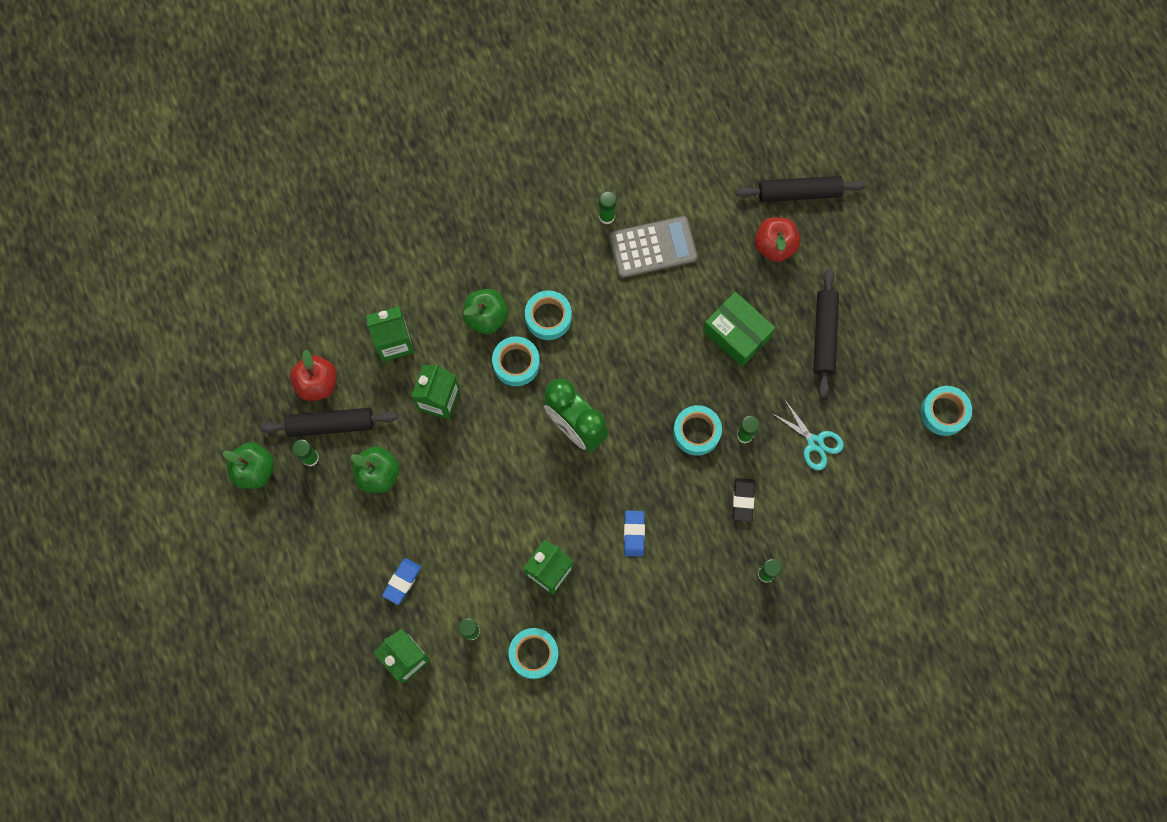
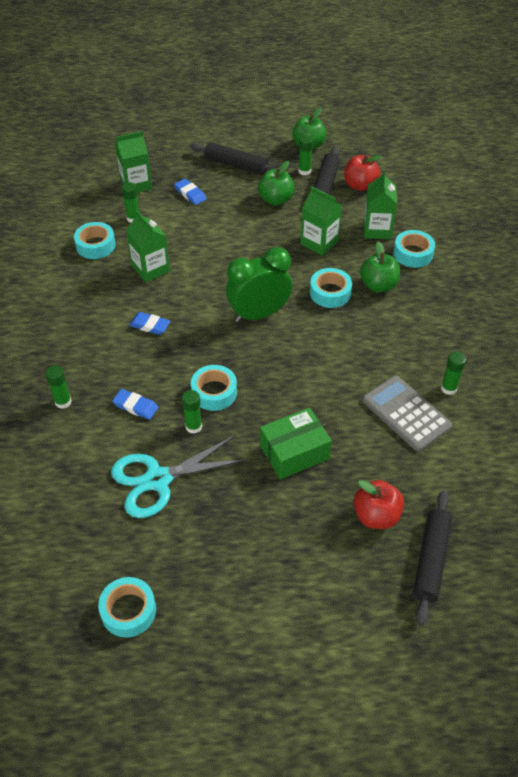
camera: 110 degrees right, 25 degrees down
turquoise tape [525,290,572,340] -> turquoise tape moved to [393,230,435,268]
grey calculator [609,216,698,278] -> grey calculator turned 135 degrees clockwise [363,376,452,451]
black eraser [733,478,755,522] -> blue eraser [113,389,158,420]
turquoise scissors [770,400,844,470] -> turquoise scissors [111,435,249,518], size x1.66
black rolling pin [813,268,839,398] -> black rolling pin moved to [190,142,280,175]

